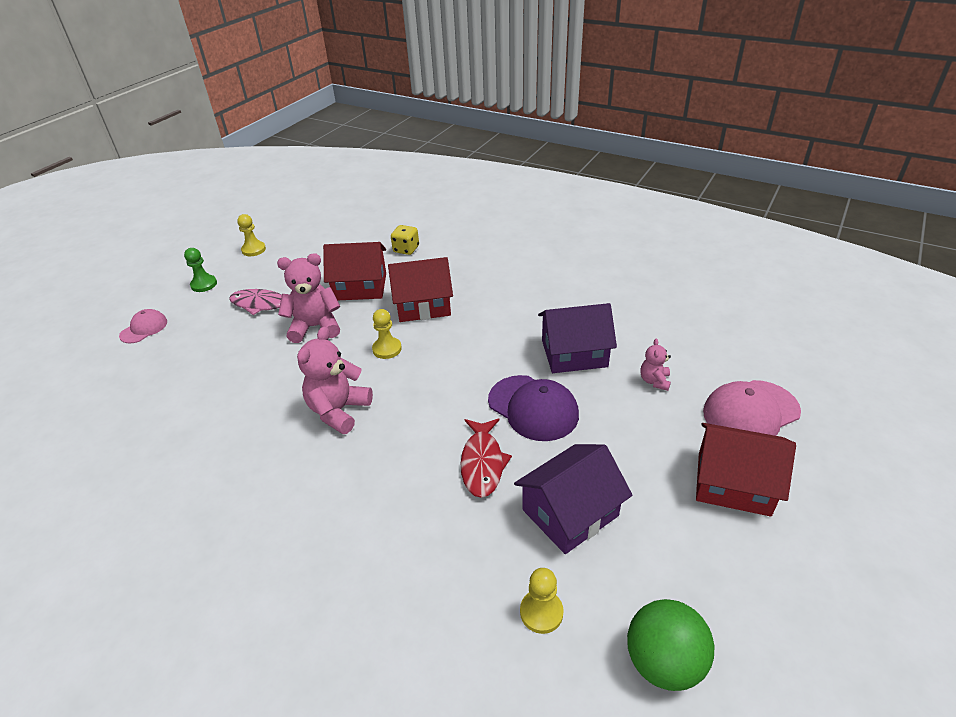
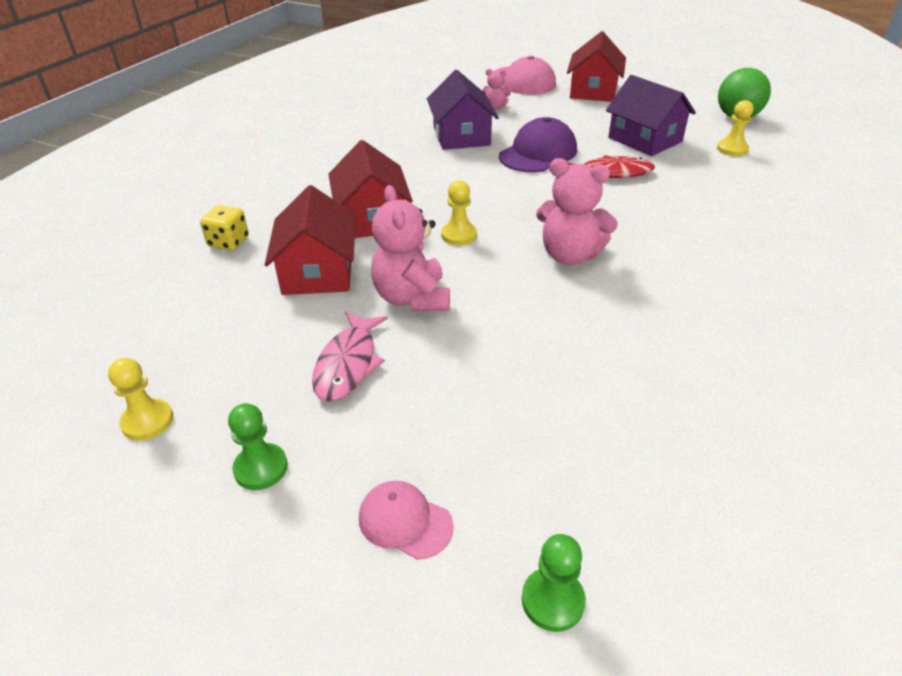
camera: 95 degrees left, 0 degrees up
none -> green pawn [522,534,586,632]

